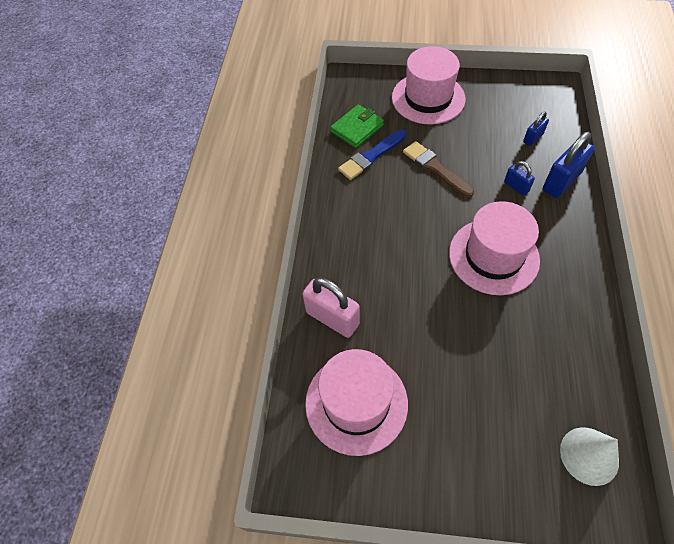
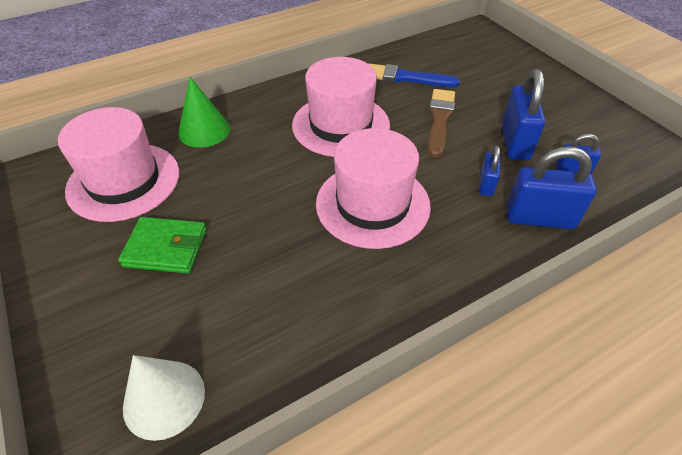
camera: 50 degrees right, 10 degrees down
pink padlock [303,277,360,338] -> green cone [178,77,230,148]
green wallet [330,105,384,148] -> green wallet moved to [118,217,207,274]
pink hat [392,46,466,125] -> pink hat moved to [292,57,390,157]
none -> blue padlock [502,69,546,160]

